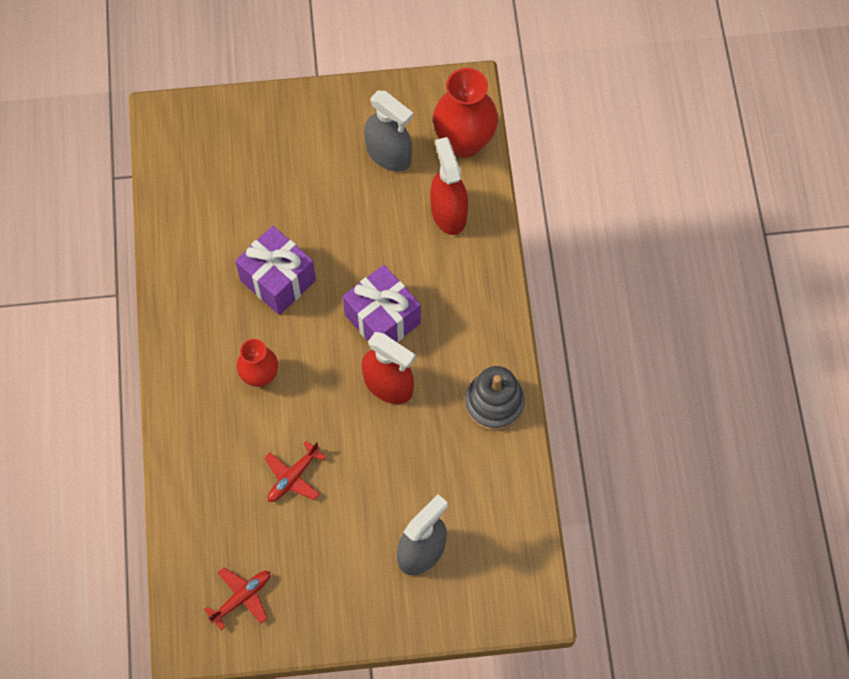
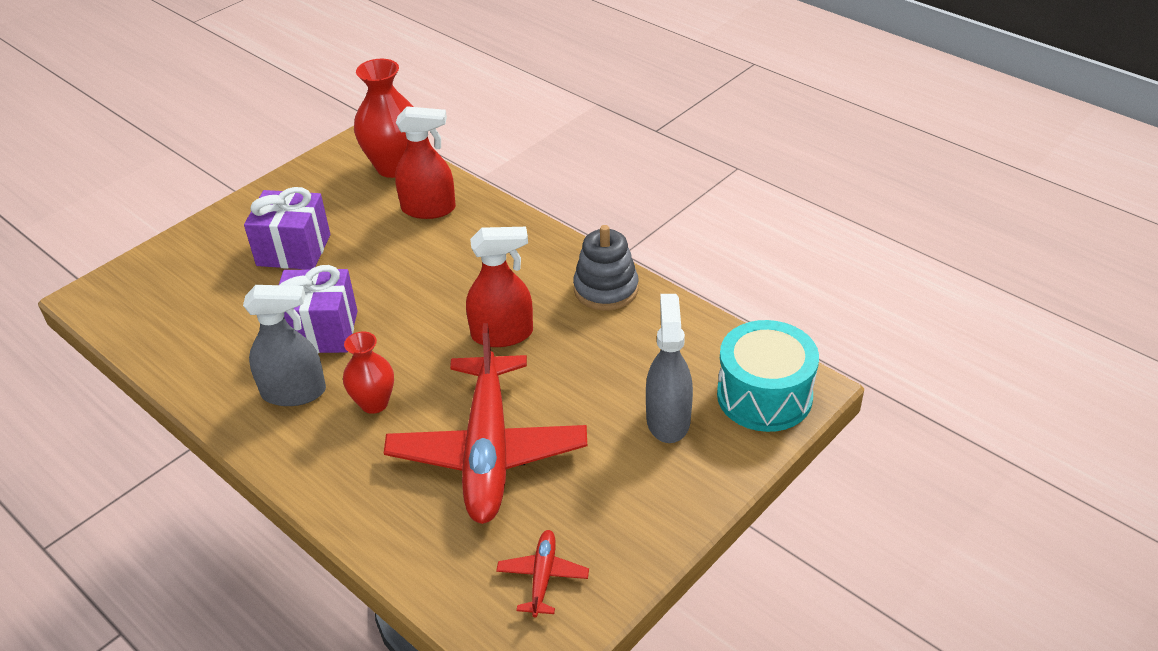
camera: 40 degrees left, 25 degrees down
red plane [264,441,326,502] -> red plane [384,323,587,524], size x2.41
purple gift [343,265,421,342] -> purple gift moved to [244,187,330,270]
grey spray bottle [364,91,413,172] -> grey spray bottle moved to [243,285,326,406]
red spray bottle [430,137,468,235] -> red spray bottle turned 150 degrees clockwise [395,106,456,219]
none -> turquoise drum [717,320,819,432]

